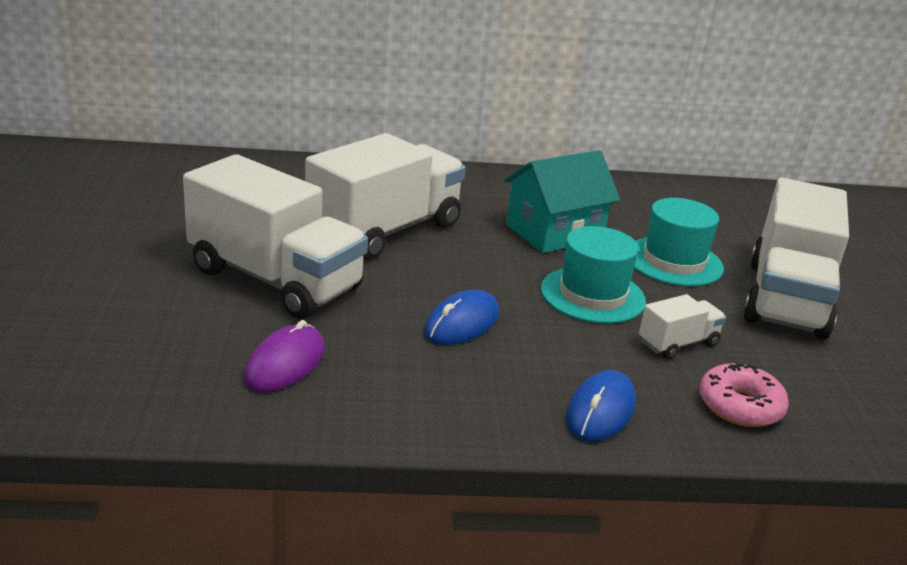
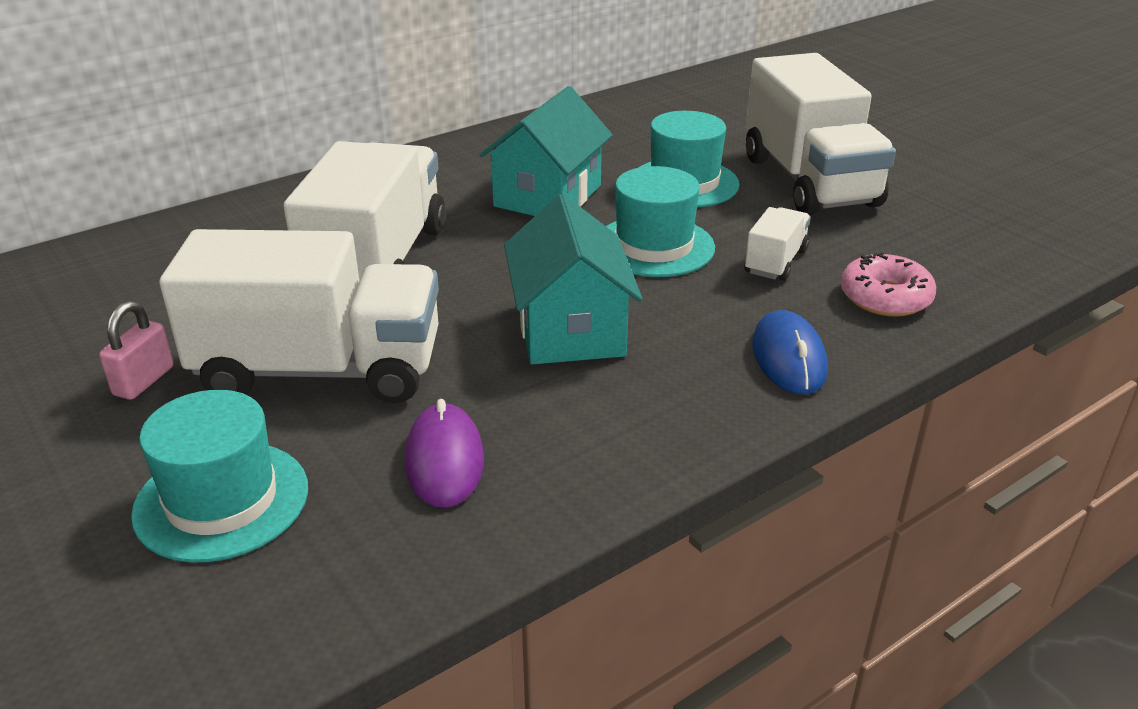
camera: 30 degrees left, 5 degrees up
blue mouse [424,289,499,345] -> turquoise house [504,194,643,364]
none -> pink padlock [99,301,173,400]
none -> turquoise hat [131,390,308,563]

